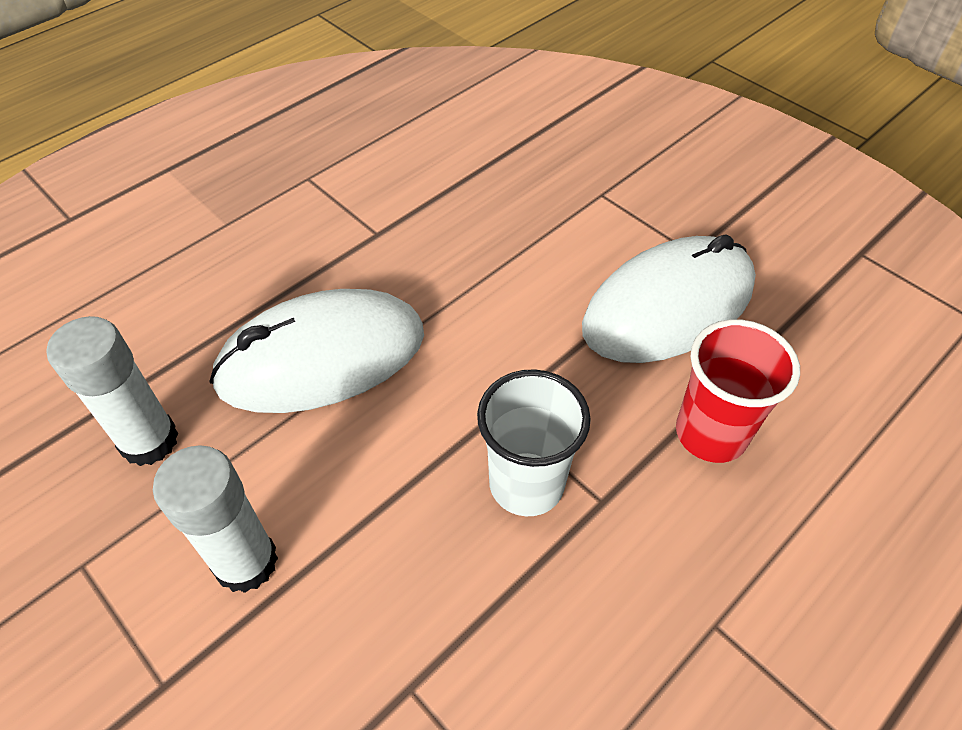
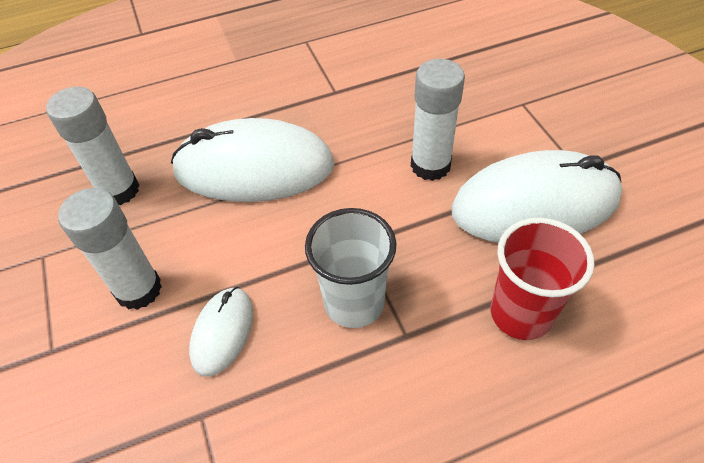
camera: 25 degrees right, 0 degrees up
none -> white mouse [189,287,253,377]
none -> white glue stick [411,59,465,181]

